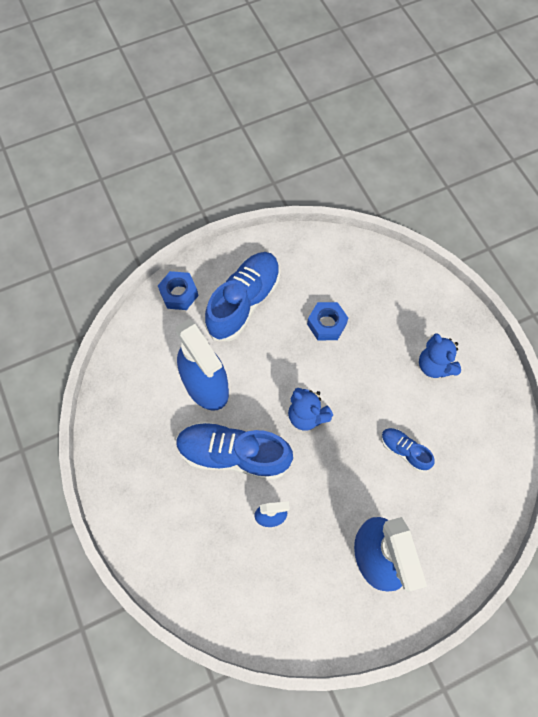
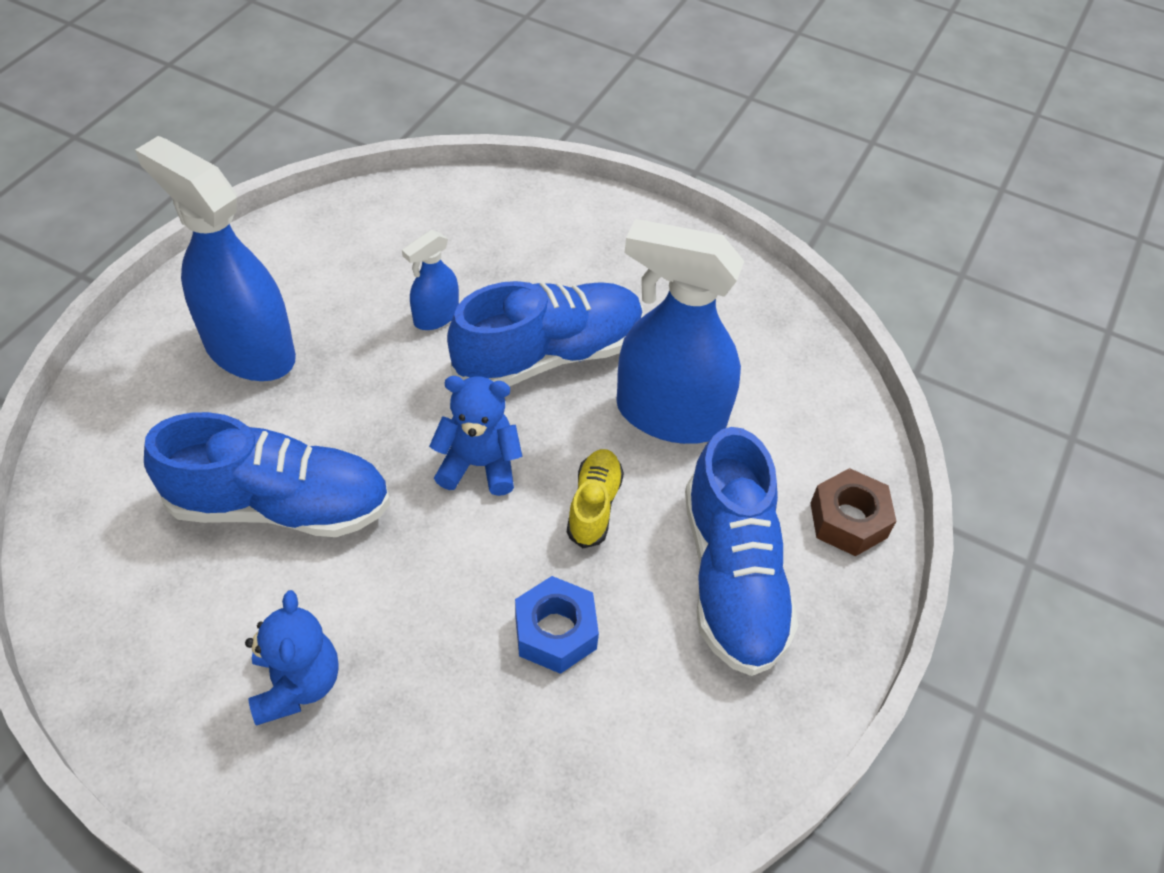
camera: 140 degrees right, 15 degrees down
blue nut [158,271,198,310] -> brown nut [810,468,896,556]
blue shoe [381,428,435,472] -> blue shoe [144,412,390,537], size x1.99
blue teddy bear [419,333,461,378] -> blue teddy bear turned 60 degrees clockwise [245,590,339,726]
none -> yellow shoe [567,449,624,548]

